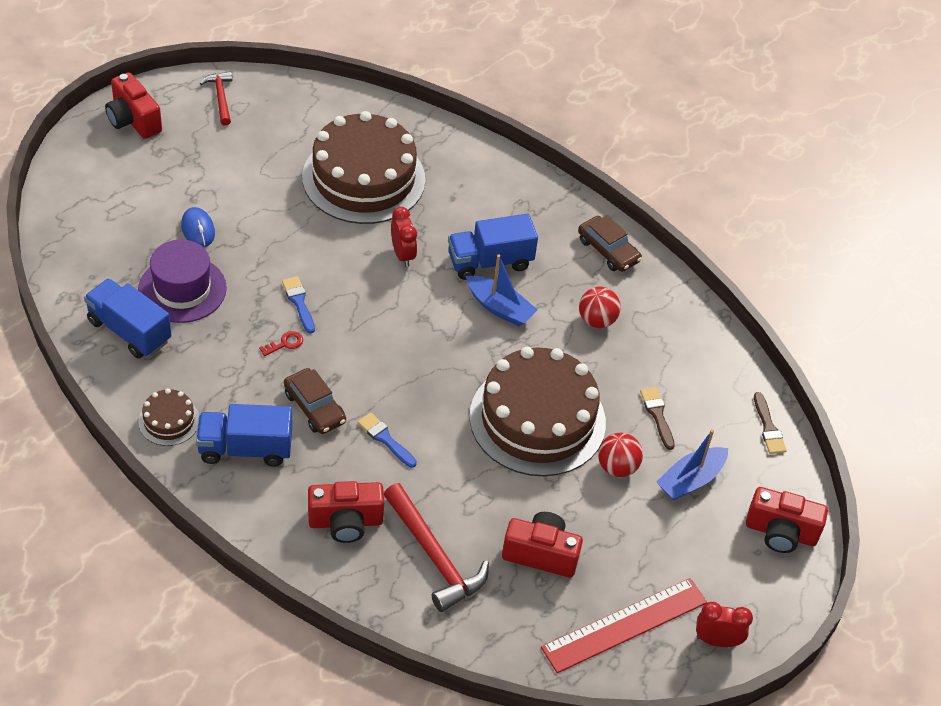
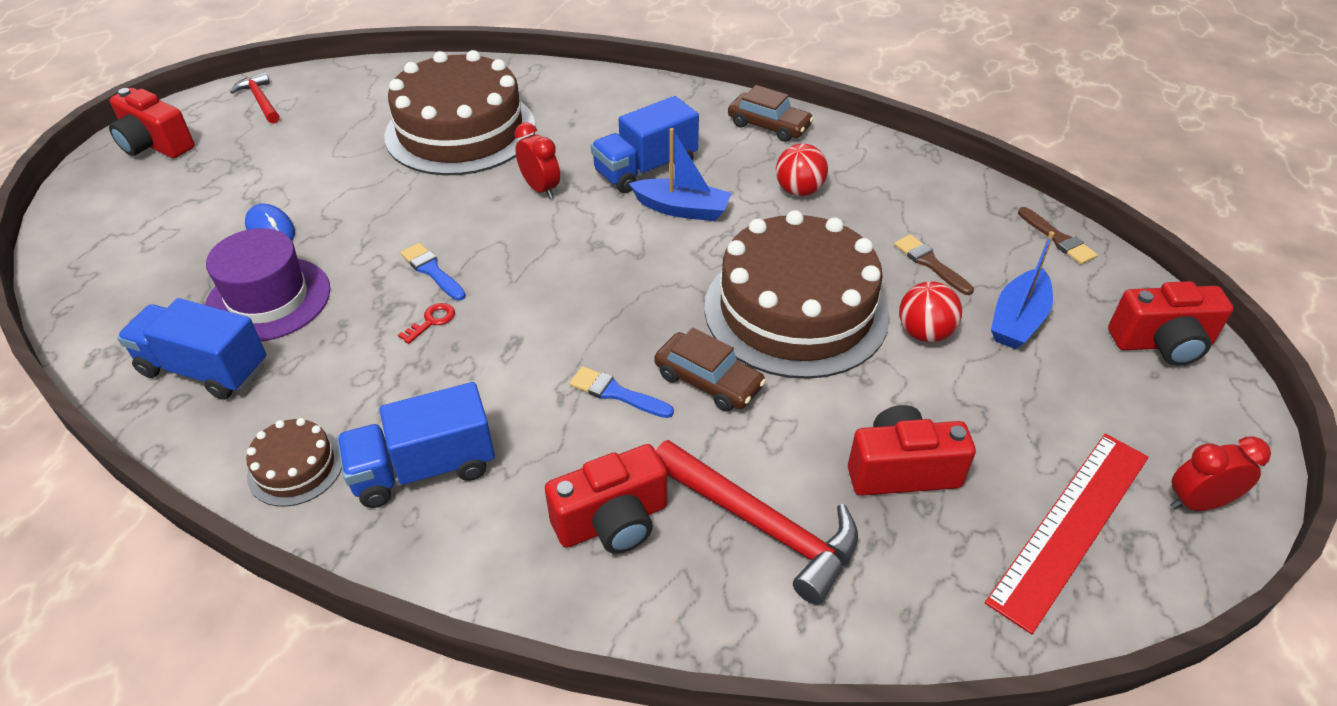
camera: 15 degrees left, 5 degrees down
brown car [284,368,346,434] -> brown car moved to [654,327,766,412]

